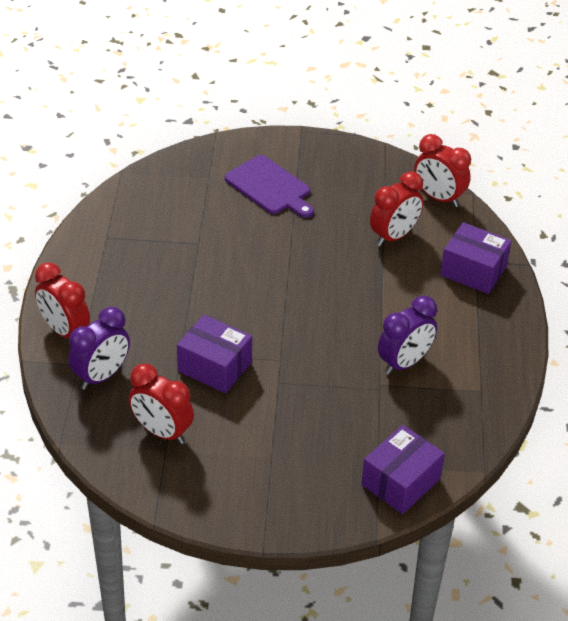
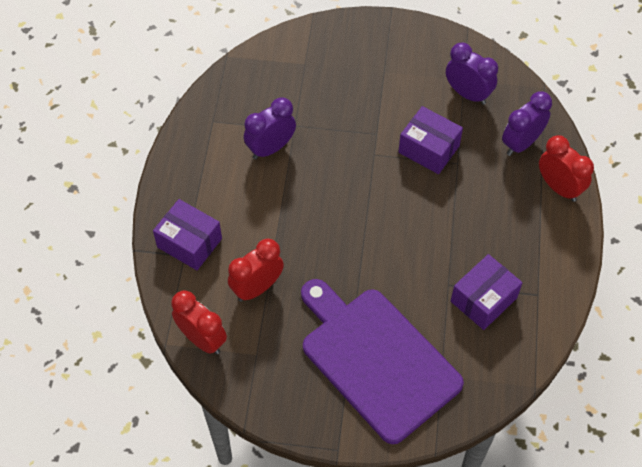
camera: 175 degrees left, 15 degrees up
red clock [129,364,194,444] -> purple clock [446,43,498,105]
purple cutting board [225,155,314,218] -> purple cutting board [301,279,464,444], size x1.79
purple box [361,425,445,514] -> purple box moved to [451,254,522,330]

